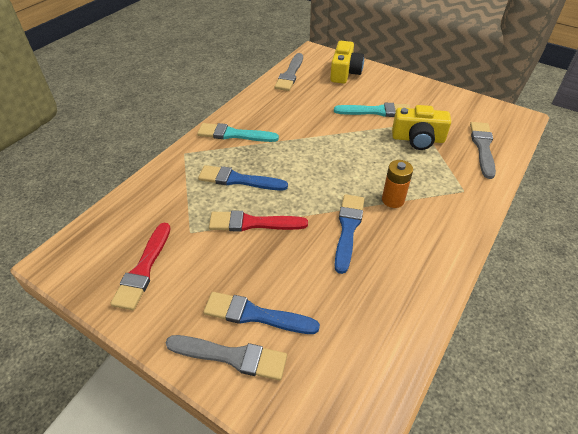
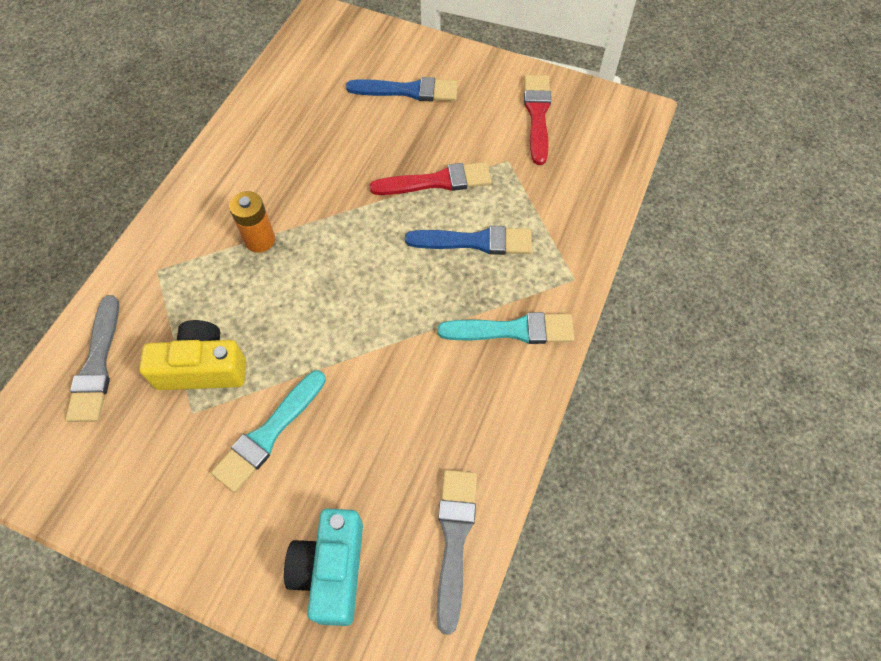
camera: 170 degrees right, 15 degrees up
grey brush [165,335,287,381] -> none
yellow camera [330,41,364,84] -> turquoise camera [284,509,363,626]
turquoise brush [334,103,410,117] -> turquoise brush turned 45 degrees counterclockwise [211,370,326,493]
blue brush [334,194,364,274] -> none

